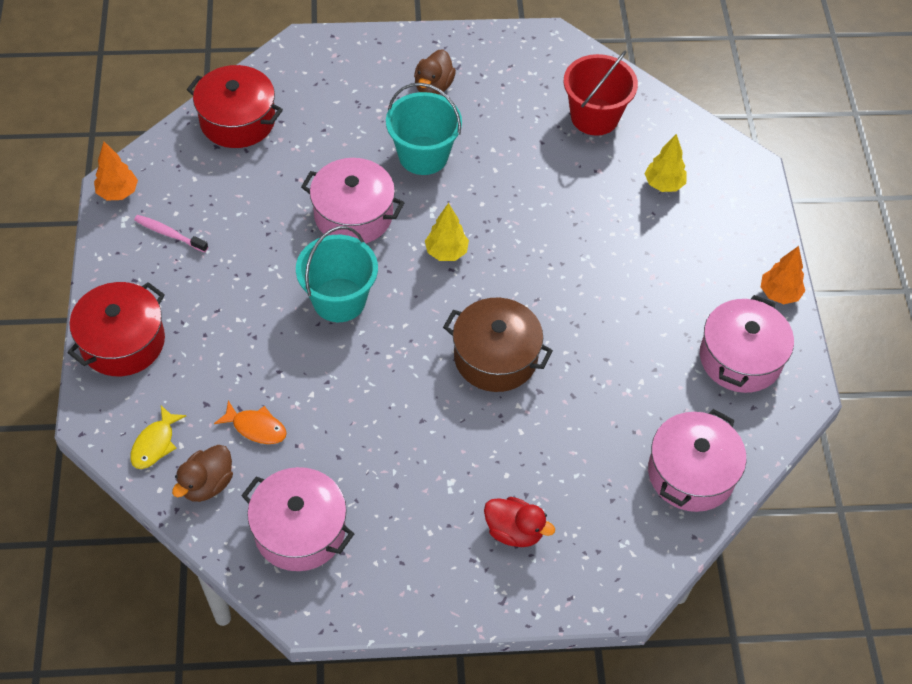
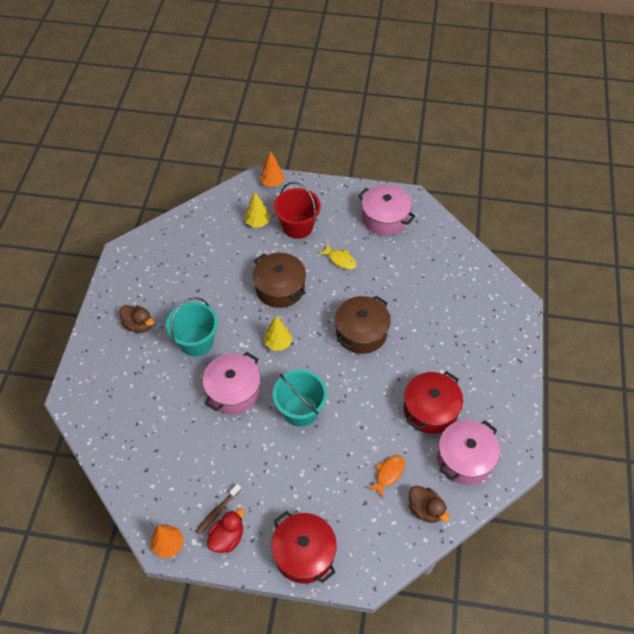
camera: 75 degrees left, 0 degrees up
yellow fish [130,405,186,469] -> yellow fish moved to [319,244,357,270]
pink toothbrush [134,215,208,253] -> brown toothbrush [196,484,241,535]
red pot [187,65,283,148] -> red pot moved to [403,371,463,434]
red duck [484,497,555,547] -> red duck moved to [207,508,245,553]
red bucket [564,51,638,136] -> red bucket moved to [274,182,321,239]
pink pot [648,409,746,512] -> none
orange tree [761,246,805,304] -> orange tree moved to [260,151,284,187]
none -> brown pot [253,253,306,308]

